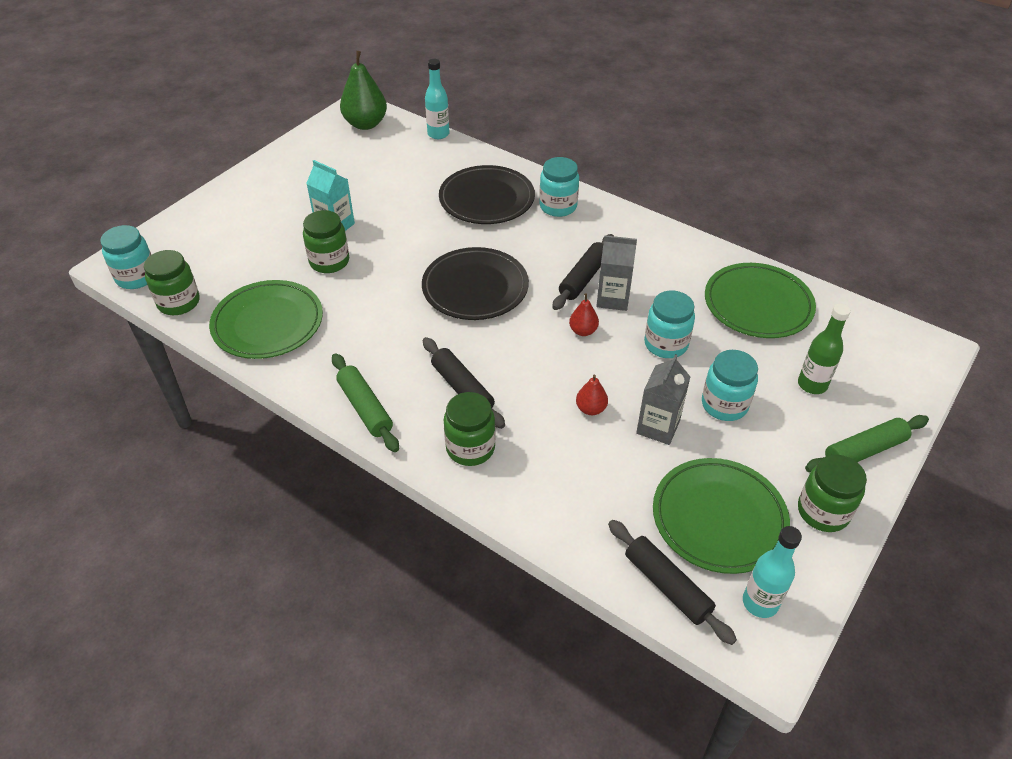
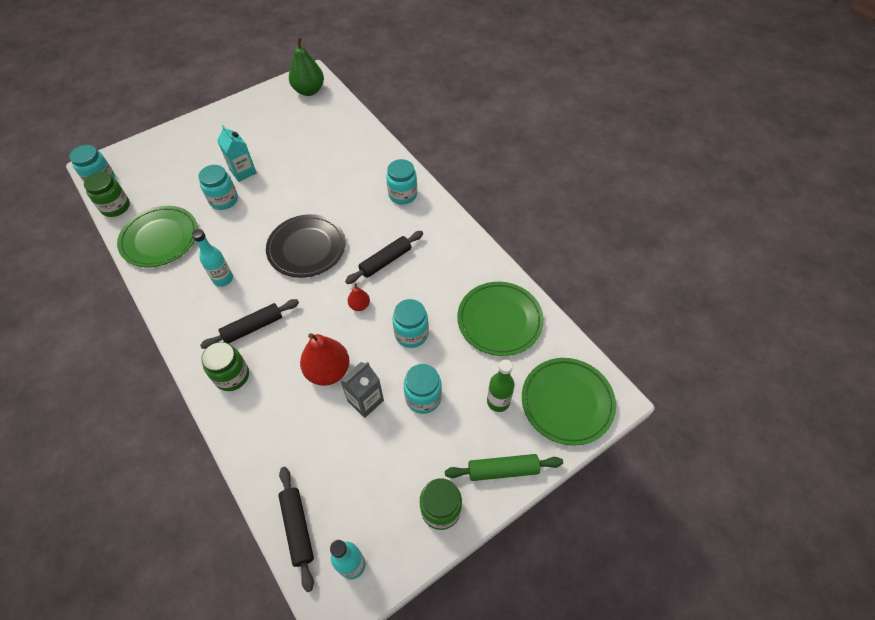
camera: 20 degrees right, 10 degrees up
green jar [303,210,349,273] -> turquoise jar [198,165,238,210]
green rolling pin [332,353,399,452] -> none
black rolling pin [423,337,505,429] -> black rolling pin turned 75 degrees clockwise [200,299,299,349]
turquoise bottle [425,59,450,139] -> turquoise bottle moved to [192,229,233,287]
black plate [439,165,535,224] -> none
red pear [576,374,608,415] -> red pear [300,333,350,386], size x2.01
grey carton [596,235,637,311] -> none
green plate [653,458,790,574] -> green plate moved to [522,358,616,446]

